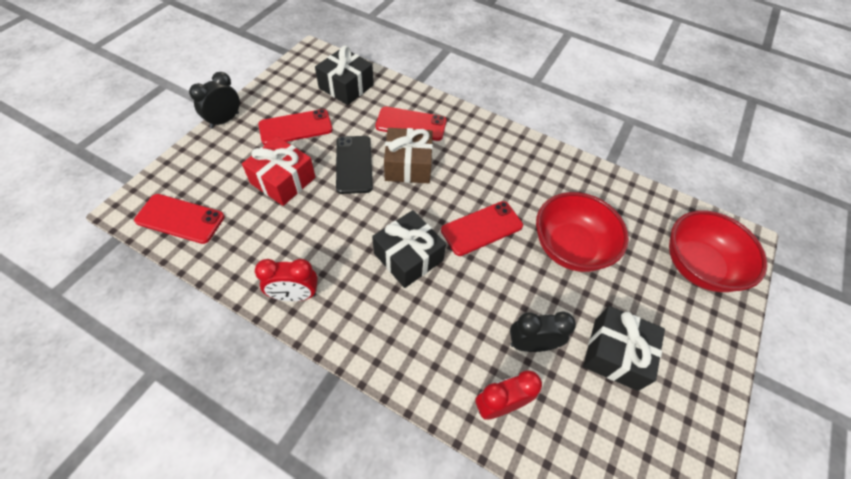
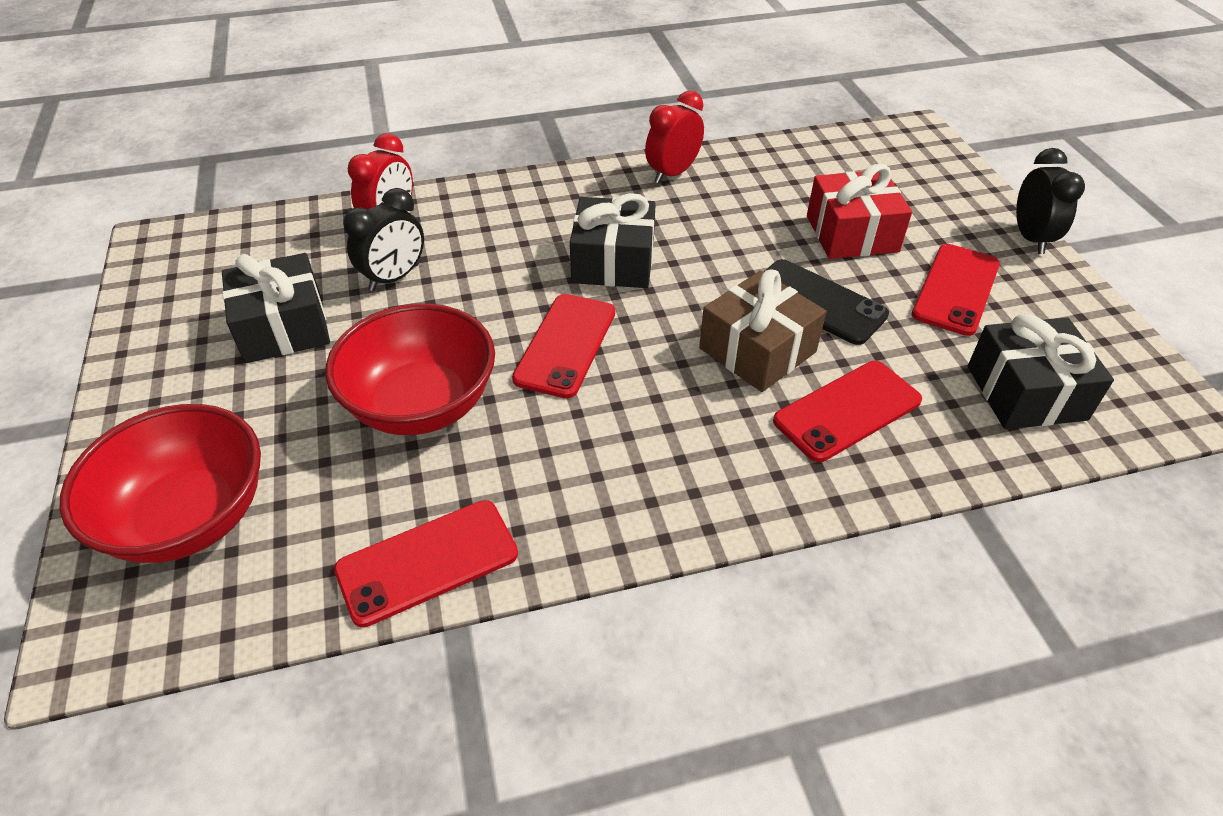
camera: 140 degrees right, 10 degrees down
red phone [134,194,224,244] -> red phone moved to [334,500,518,627]

